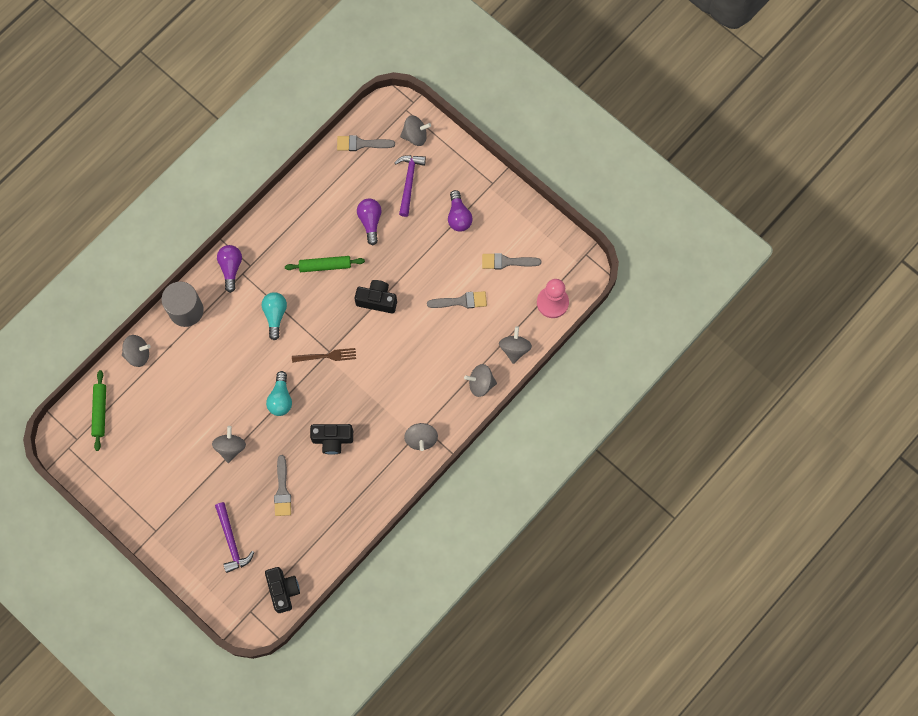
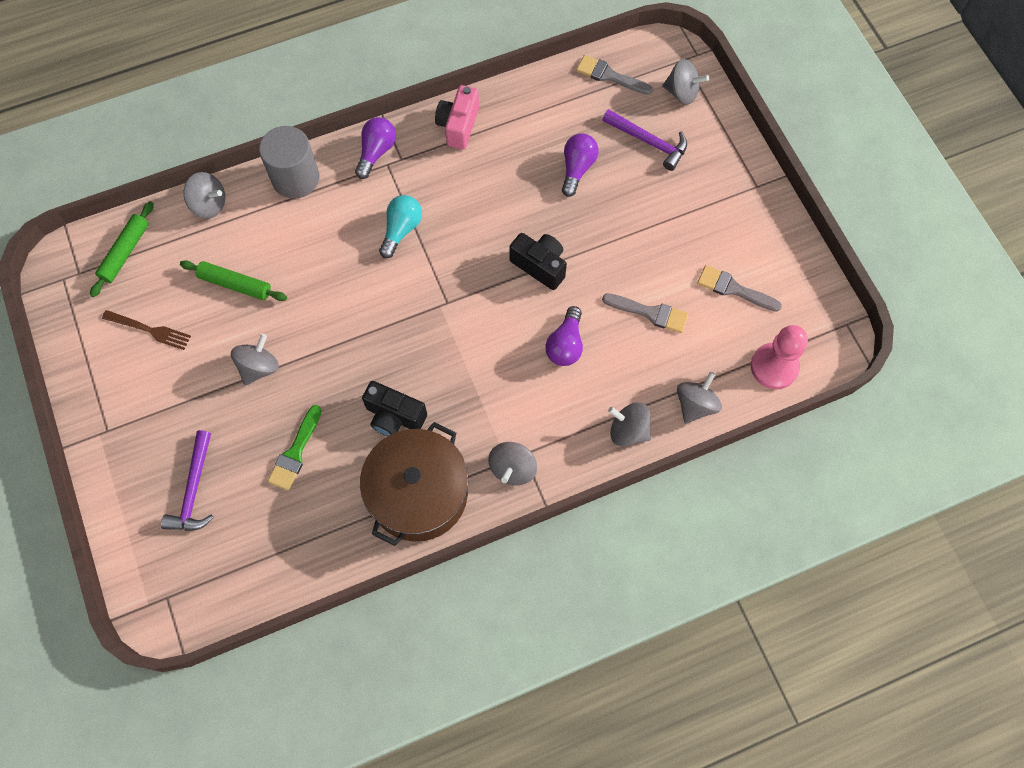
camera: 25 degrees right, 5 degrees down
black camera [265,567,300,613] -> none
turquoise light bulb [266,371,292,416] -> none
grey brush [274,455,291,516] -> green brush [268,405,322,491]
green rolling pin [285,256,365,272] -> green rolling pin moved to [180,260,287,301]
brown fork [292,348,356,363] -> brown fork moved to [102,310,191,350]
purple hammer [394,155,426,217] -> purple hammer turned 90 degrees clockwise [602,109,687,171]
purple light bulb [448,190,473,232] -> purple light bulb moved to [545,306,583,366]
none -> brown pot [360,422,468,546]
none -> pink camera [435,85,479,149]

